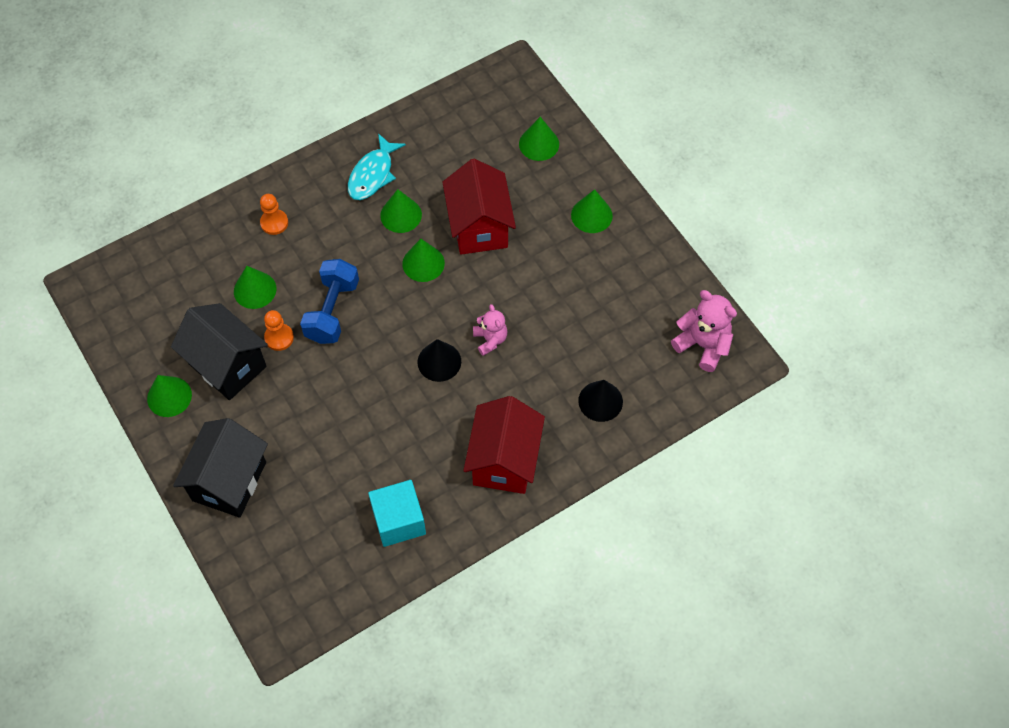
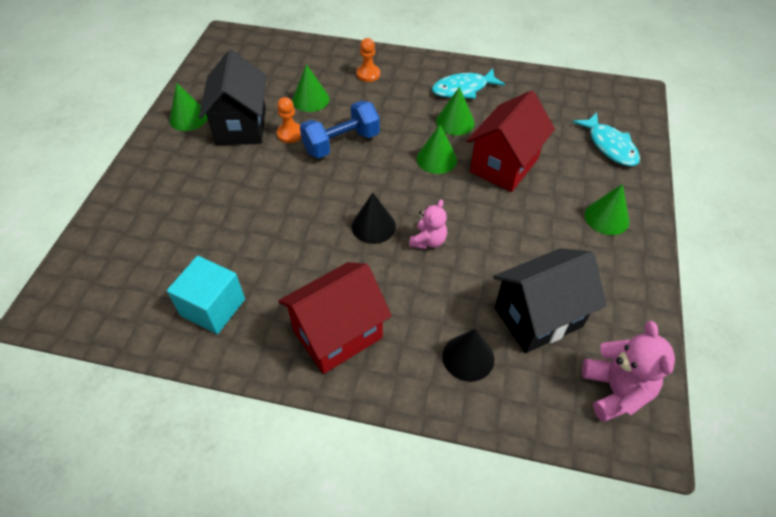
camera: 45 degrees right, 10 degrees down
black house [173,418,268,518] -> black house moved to [493,248,607,353]
green cone [519,117,559,161] -> turquoise fish [573,113,640,166]

